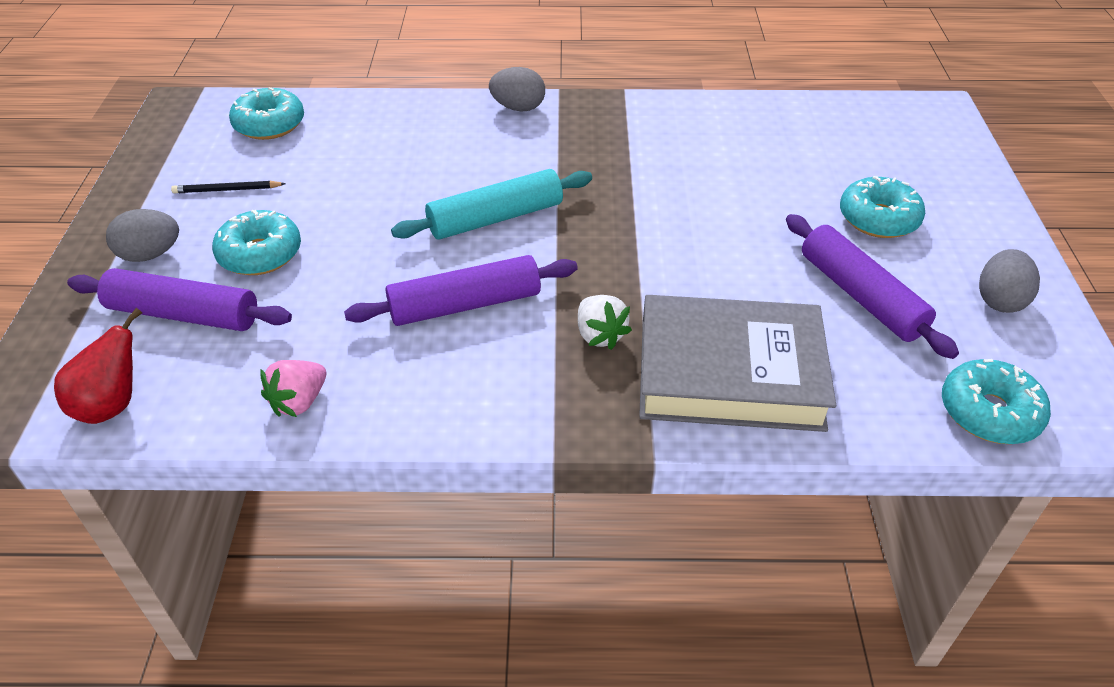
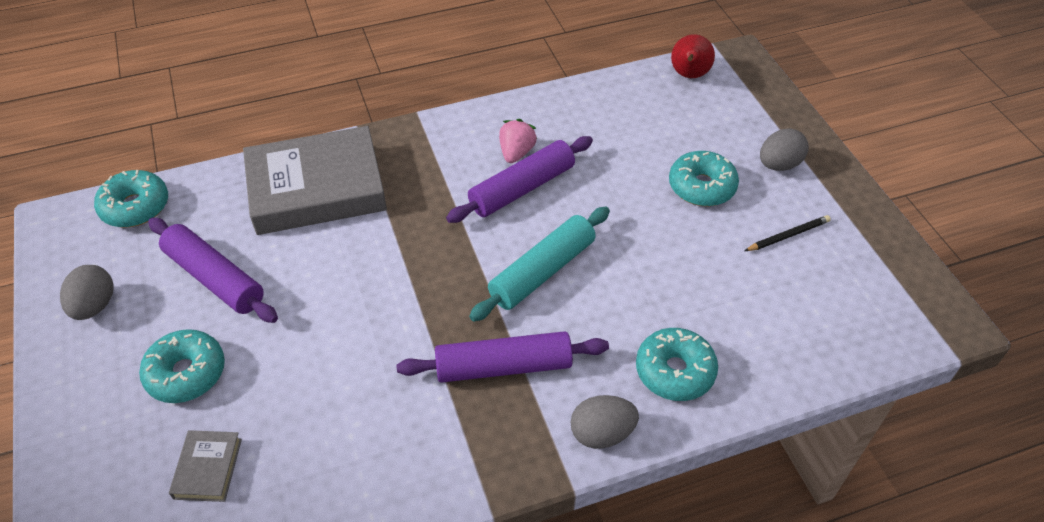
camera: 160 degrees right, 5 degrees up
purple rolling pin [67,268,292,331] -> purple rolling pin moved to [396,331,609,383]
turquoise donut [229,87,304,140] -> turquoise donut moved to [636,328,718,401]
pink strawberry [261,360,326,417] -> pink strawberry moved to [499,119,537,163]
white strawberry [578,295,632,350] -> none
none -> grey book [169,430,242,502]

